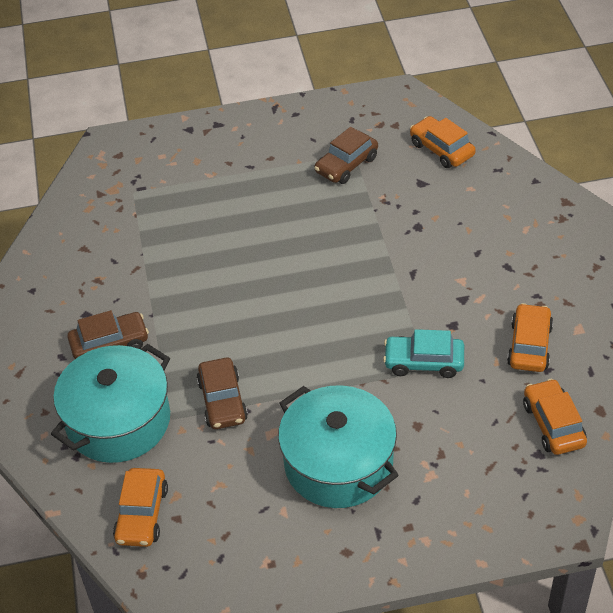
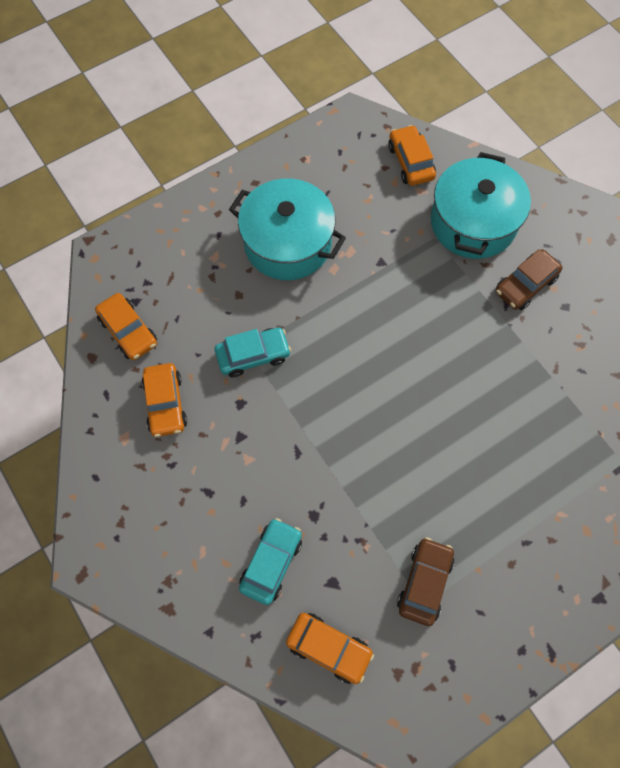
camera: 155 degrees right, 20 degrees up
brown car [197,358,248,429] -> none
none -> turquoise car [239,518,302,605]

